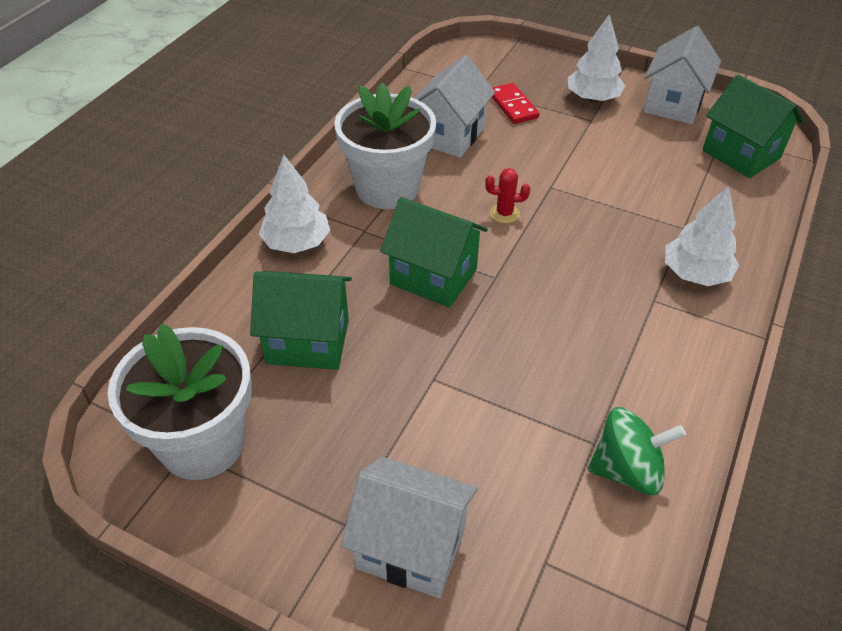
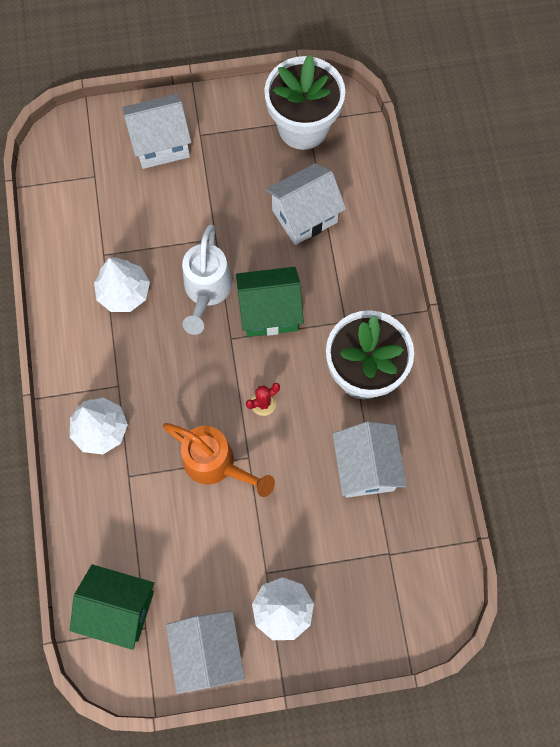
camera: 145 degrees right, 25 degrees up
green house [250,271,352,370] -> white house [266,163,346,245]
white tree [259,155,330,253] -> white tree moved to [94,258,150,312]
red domino [491,83,540,124] -> none
green spinning top [587,407,686,495] -> none
none -> orange watering can [163,423,275,497]
none -> white watering can [182,225,232,335]

